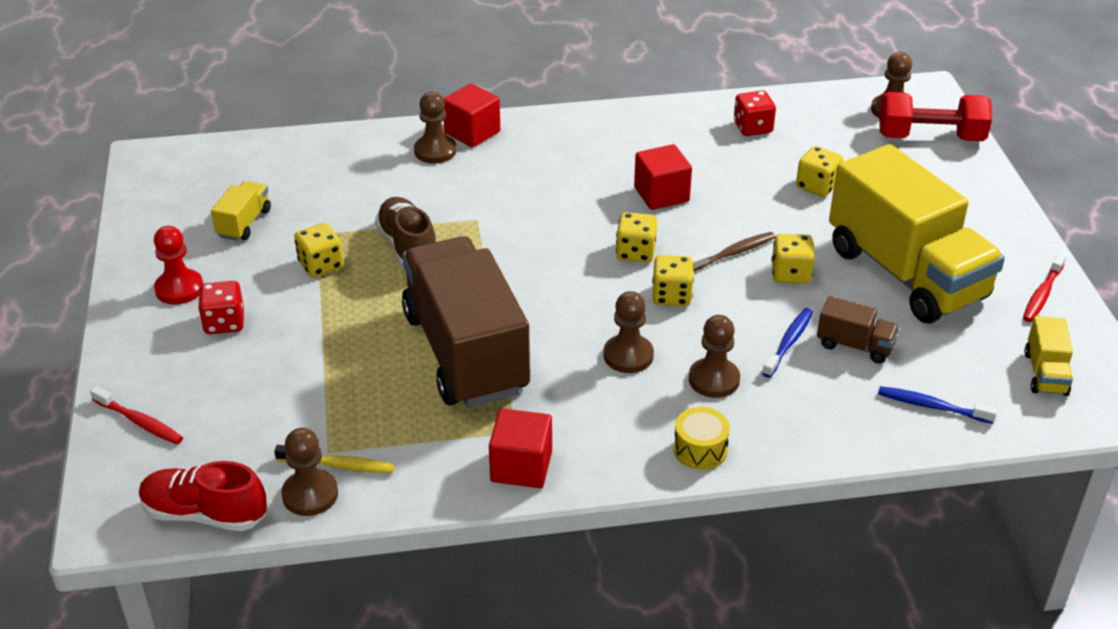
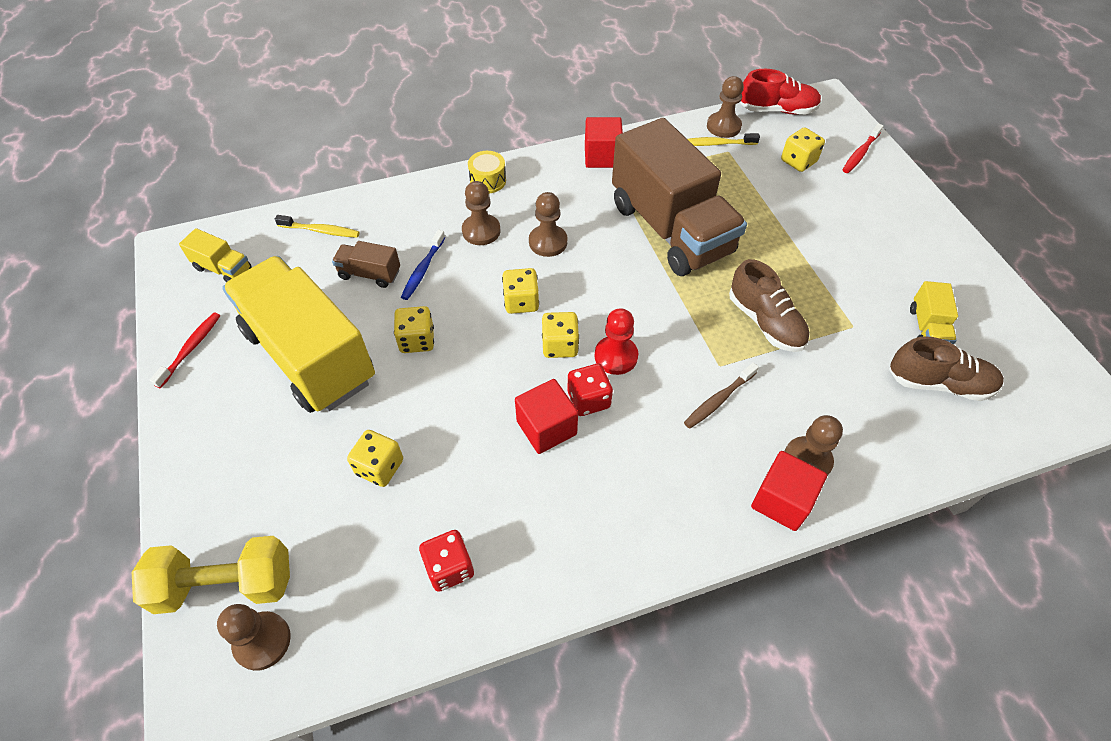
camera: 170 degrees right, 15 degrees up
red toothbrush [90,386,183,444] -> red toothbrush turned 75 degrees counterclockwise [843,123,883,173]
red pawn [154,226,203,304] -> red pawn moved to [595,308,638,375]
red dice [198,281,244,334] -> red dice moved to [567,364,613,416]
yellow dice [294,223,344,277] -> yellow dice moved to [781,127,825,172]
brown toothbrush [691,232,775,271] -> brown toothbrush moved to [684,362,759,429]
blue toothbrush [878,386,997,424] -> yellow toothbrush [275,215,360,238]
red dumbbell [879,92,992,141] -> yellow dumbbell [132,536,290,614]
yellow truck [1024,316,1073,396] -> yellow truck turned 120 degrees clockwise [179,228,252,283]
none -> brown shoe [889,336,1004,401]

